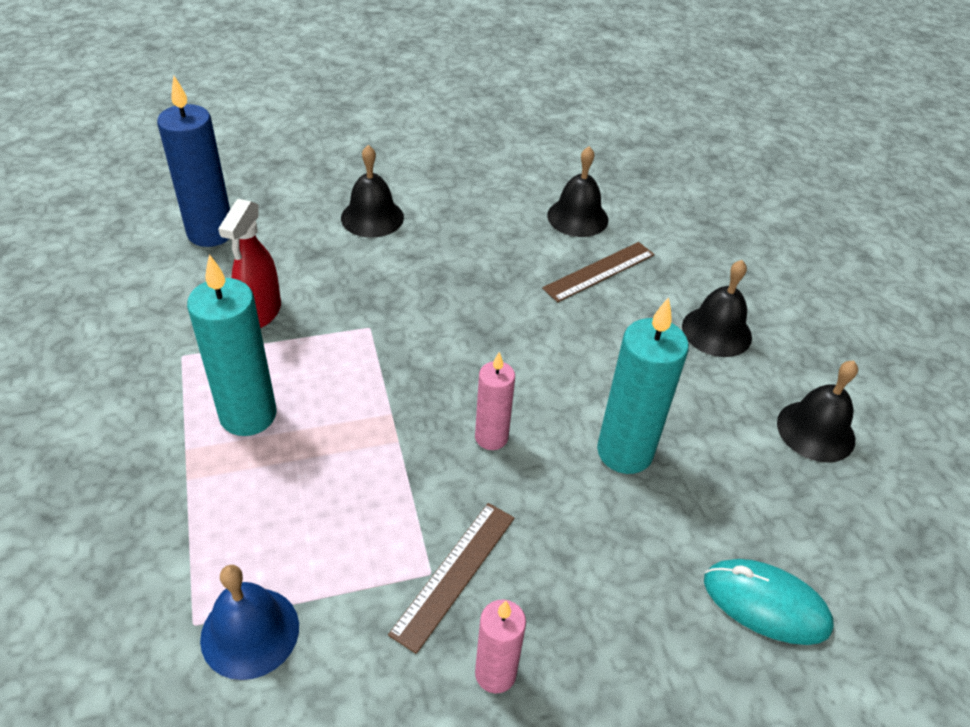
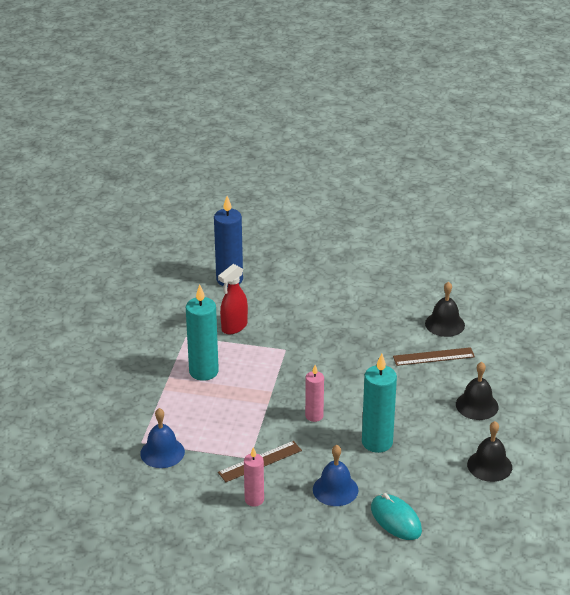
camera: 30 degrees right, 10 degrees down
black bell [341,145,404,238] -> none
none -> blue bell [313,445,358,506]

